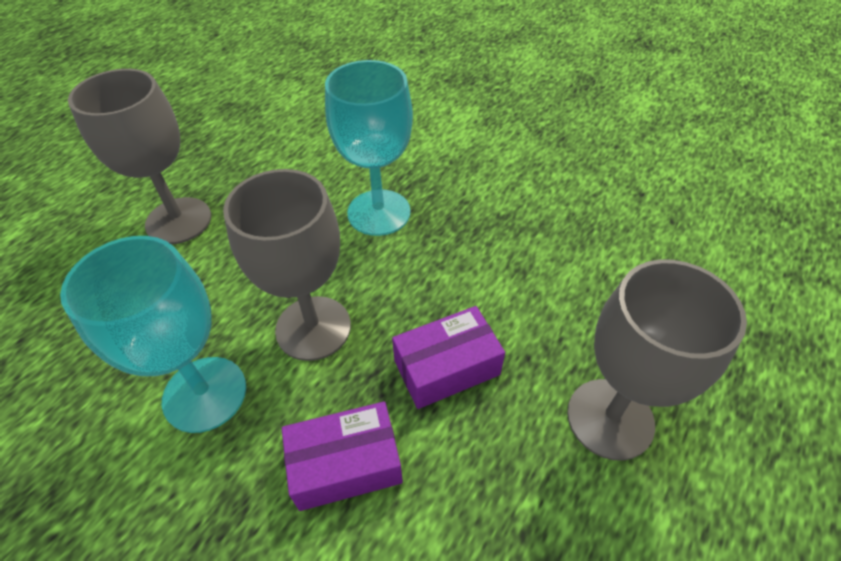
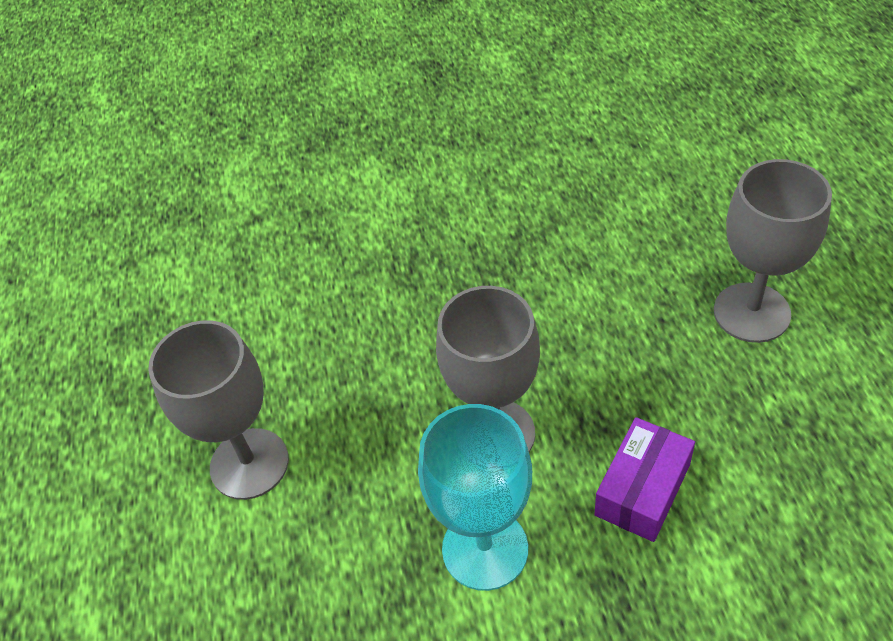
camera: 40 degrees left, 0 degrees up
turquoise goblet [325,60,413,236] -> none
purple box [392,306,505,409] -> none

